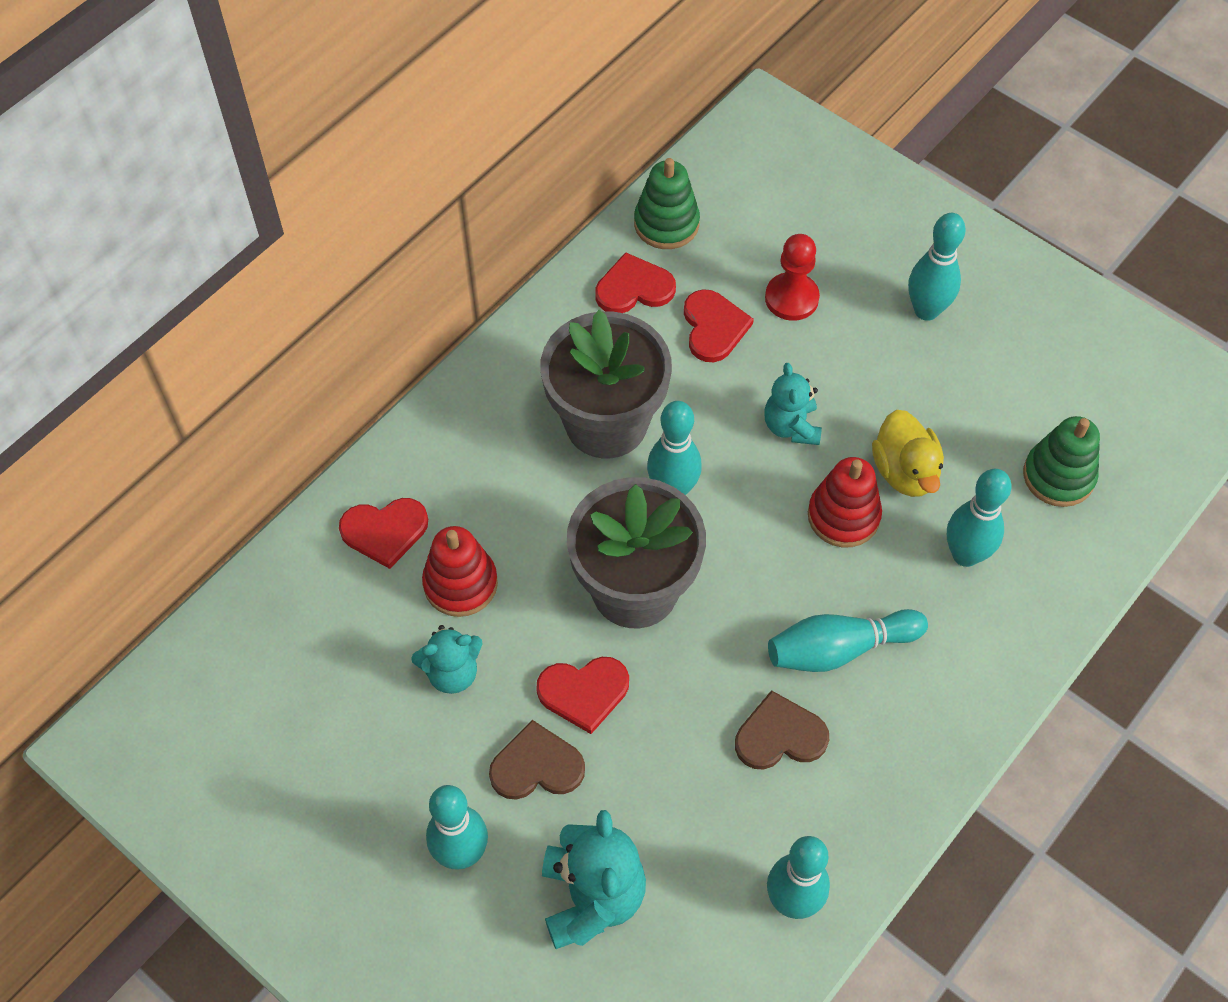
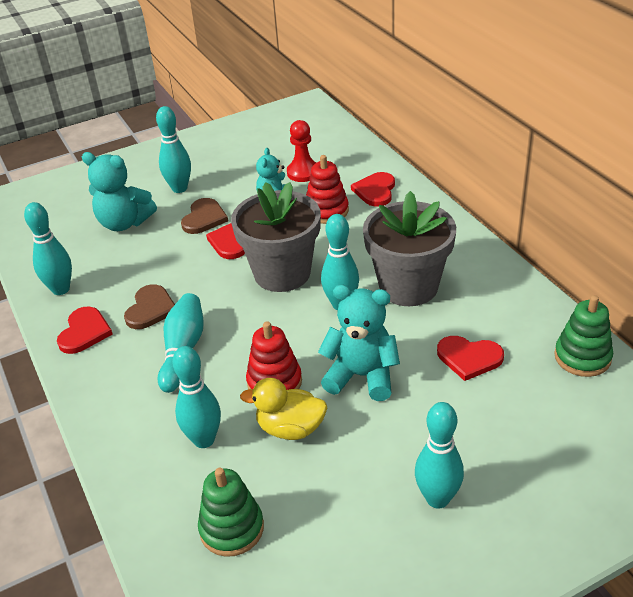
camera: 115 degrees right, 20 degrees down
red heart [595,252,676,313] -> red heart moved to [57,307,113,354]
turquoise teddy bear [764,363,822,445] -> turquoise teddy bear [318,285,400,401], size x1.55
red pawn [765,234,820,321] -> red pawn moved to [287,120,317,182]

